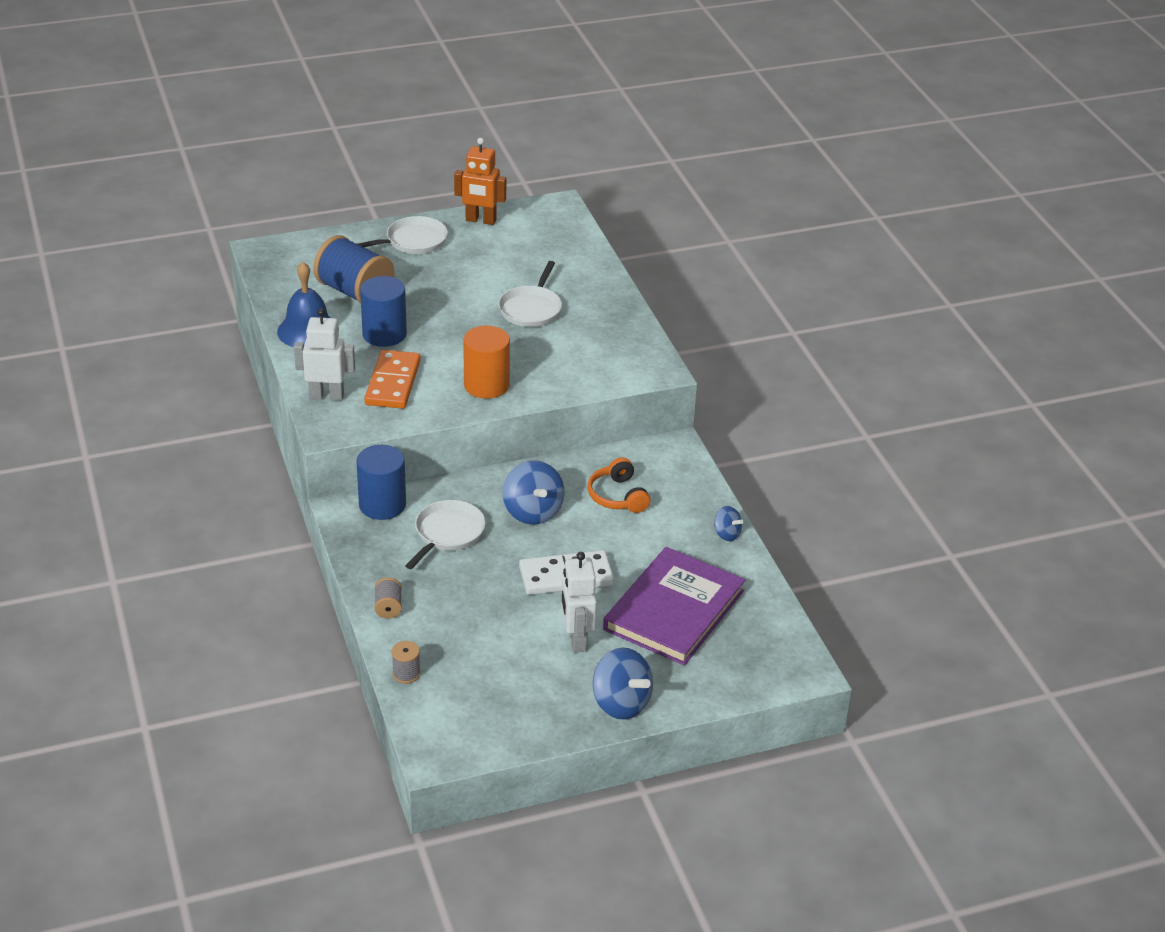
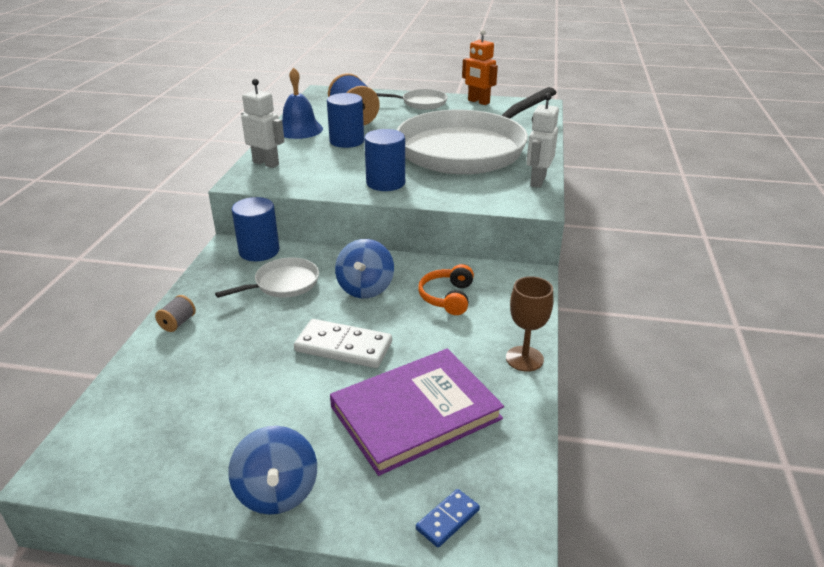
camera: 30 degrees right, 5 degrees down
orange domino [364,350,421,409] -> none
grey spool [392,641,421,684] -> none
orange cylinder [463,325,510,399] -> blue cylinder [364,129,405,191]
white pan [498,261,562,327] -> white pan [397,87,557,174], size x2.47
white robot [561,552,597,653] -> white robot moved to [526,93,559,188]
blue spinning top [714,506,744,541] -> brown goblet [506,276,553,372]
none -> blue domino [416,489,480,548]

